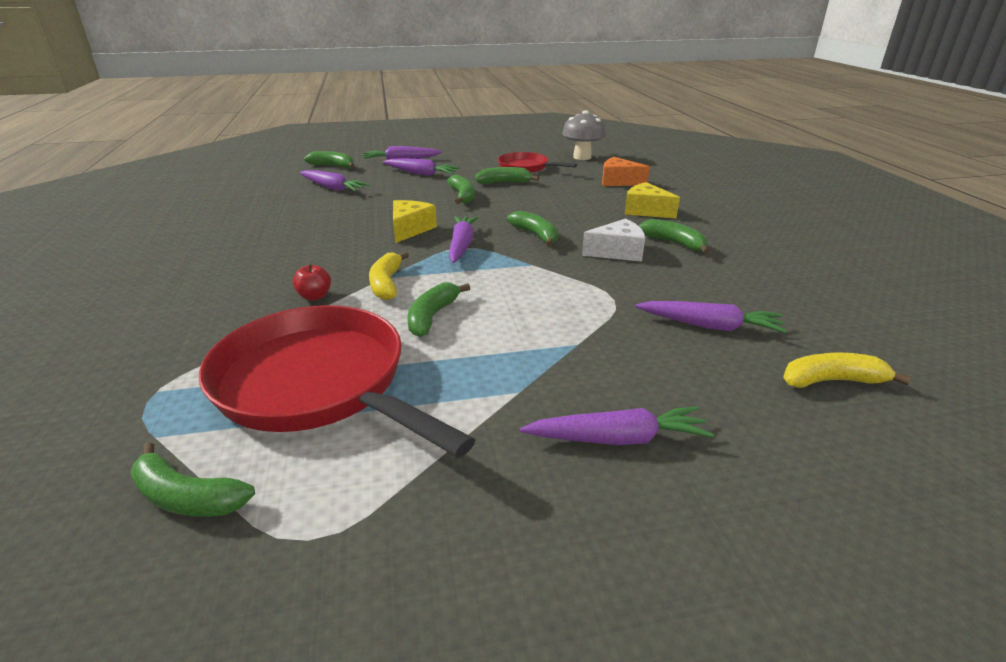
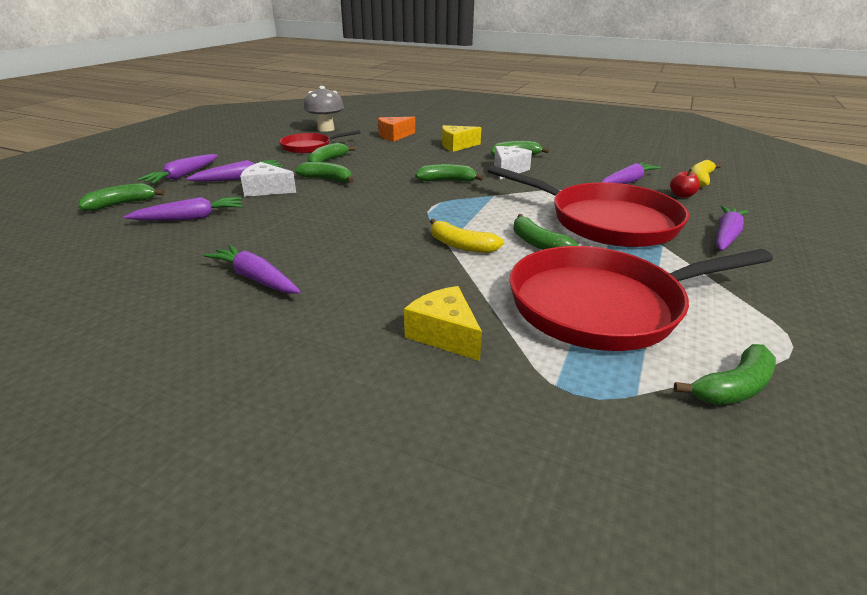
camera: 55 degrees left, 0 degrees up
red apple [293,263,331,301] -> red apple moved to [670,169,700,198]
yellow cheese [393,200,437,243] -> yellow cheese moved to [404,286,482,361]
purple carrot [449,216,479,263] -> purple carrot moved to [204,244,301,294]
none -> white cheese [240,162,296,197]
none -> red pan [488,165,689,247]

